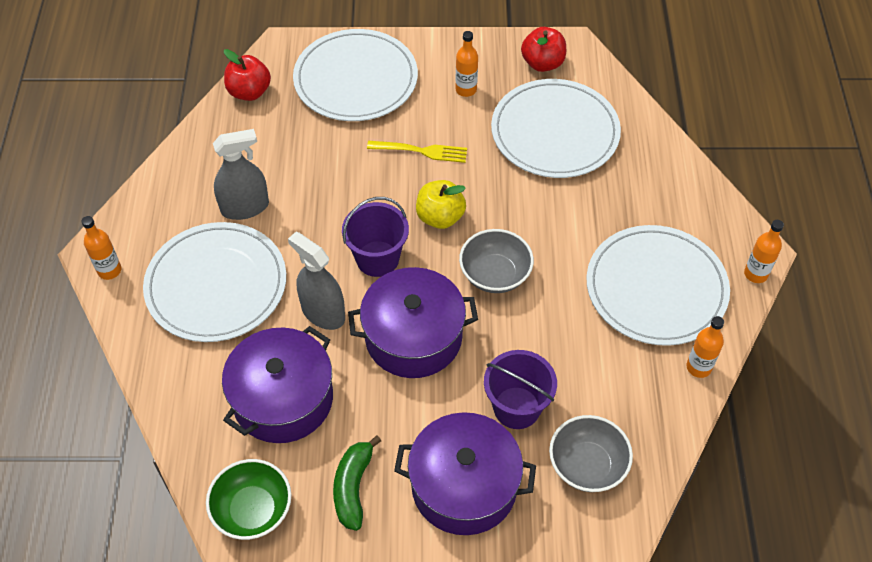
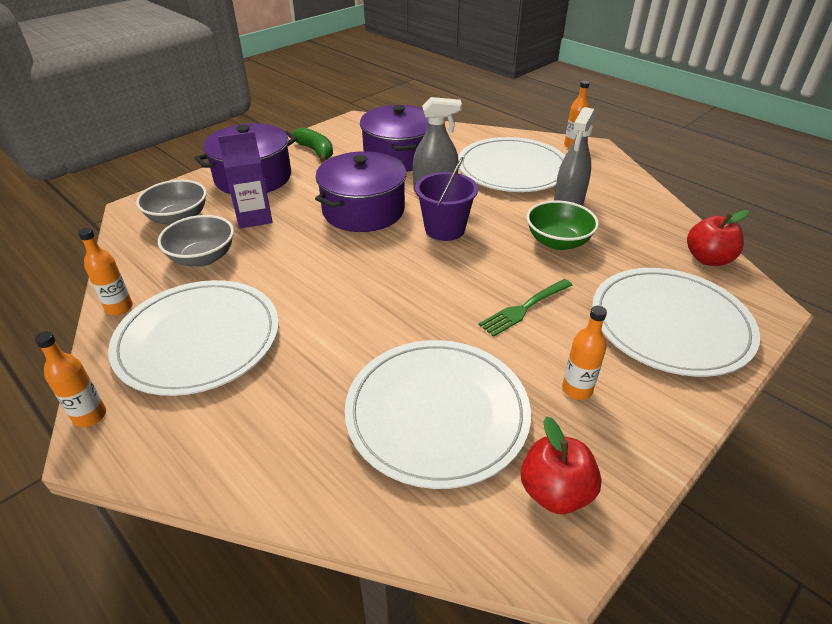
camera: 135 degrees right, 15 degrees down
green bowl [206,459,291,540] -> green bowl moved to [527,201,599,250]
yellow fork [367,141,467,163] -> green fork [479,279,573,337]
yellow apple [416,180,466,229] -> none
grey bowl [459,229,534,293] -> grey bowl moved to [158,215,234,267]
purple bucket [484,350,557,429] -> purple carton [218,131,273,229]

